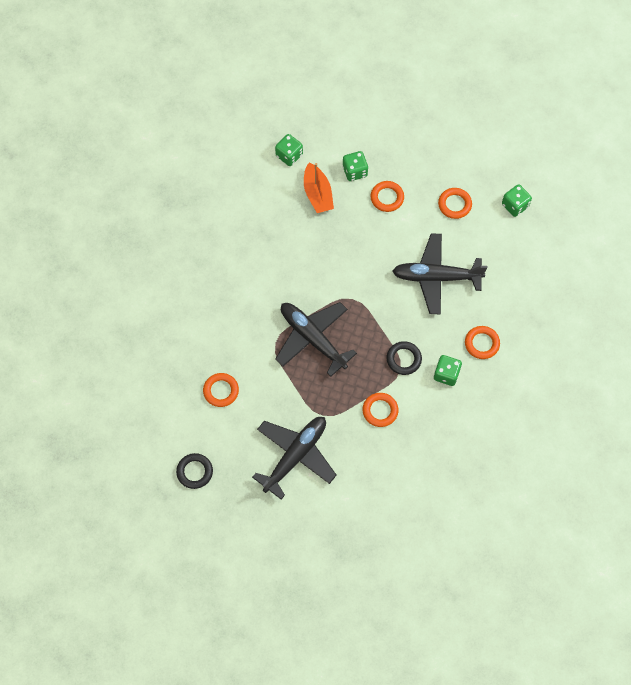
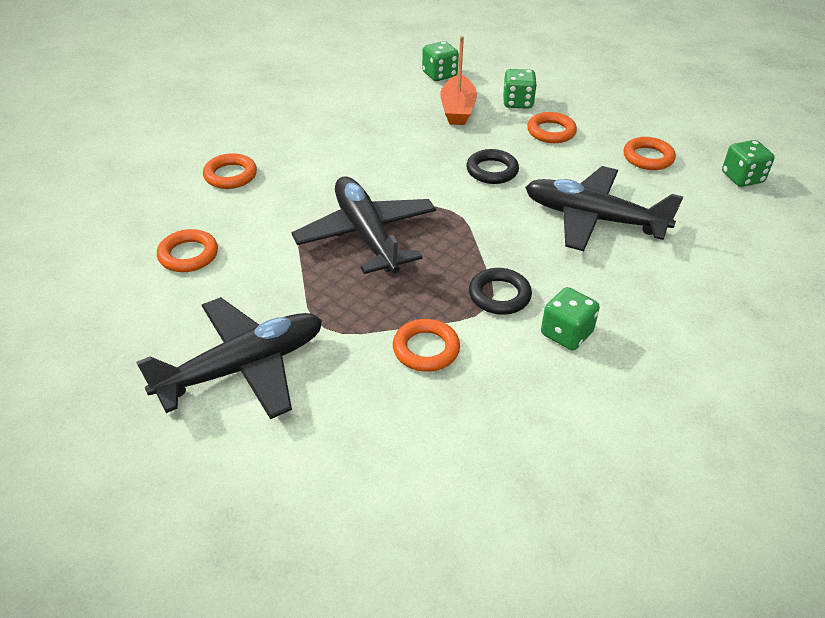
camera: 20 degrees right, 25 degrees down
black ring [176,453,213,489] -> black ring moved to [466,149,519,184]
orange ring [465,326,500,359] -> orange ring moved to [203,153,257,189]

